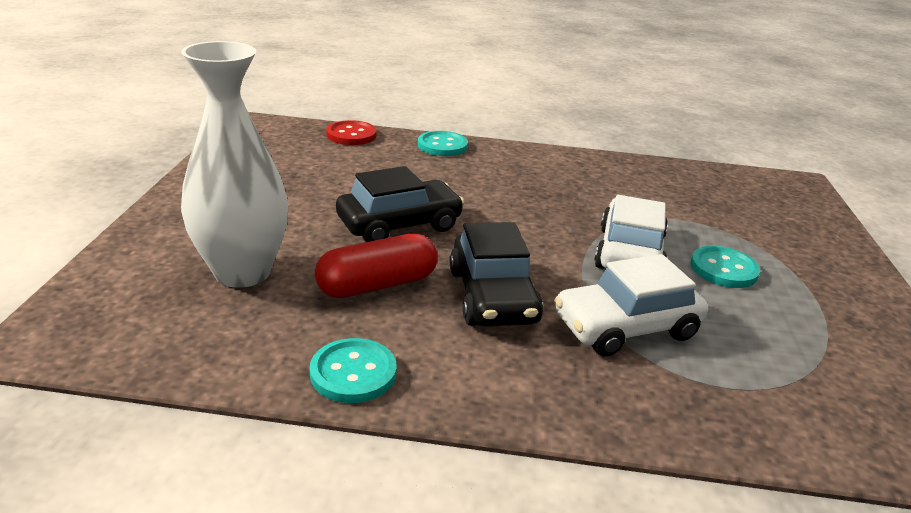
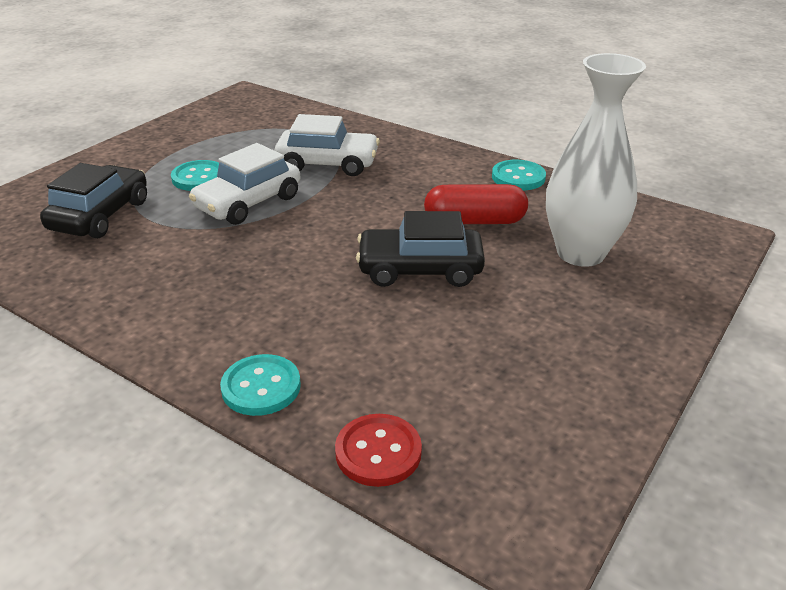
camera: 150 degrees left, 5 degrees up
black car [449,222,543,326] -> black car moved to [40,163,147,238]

